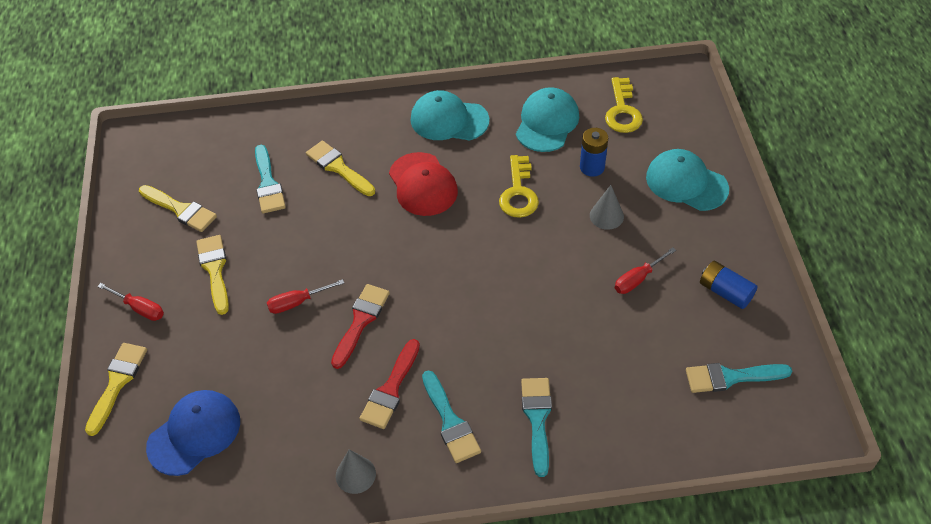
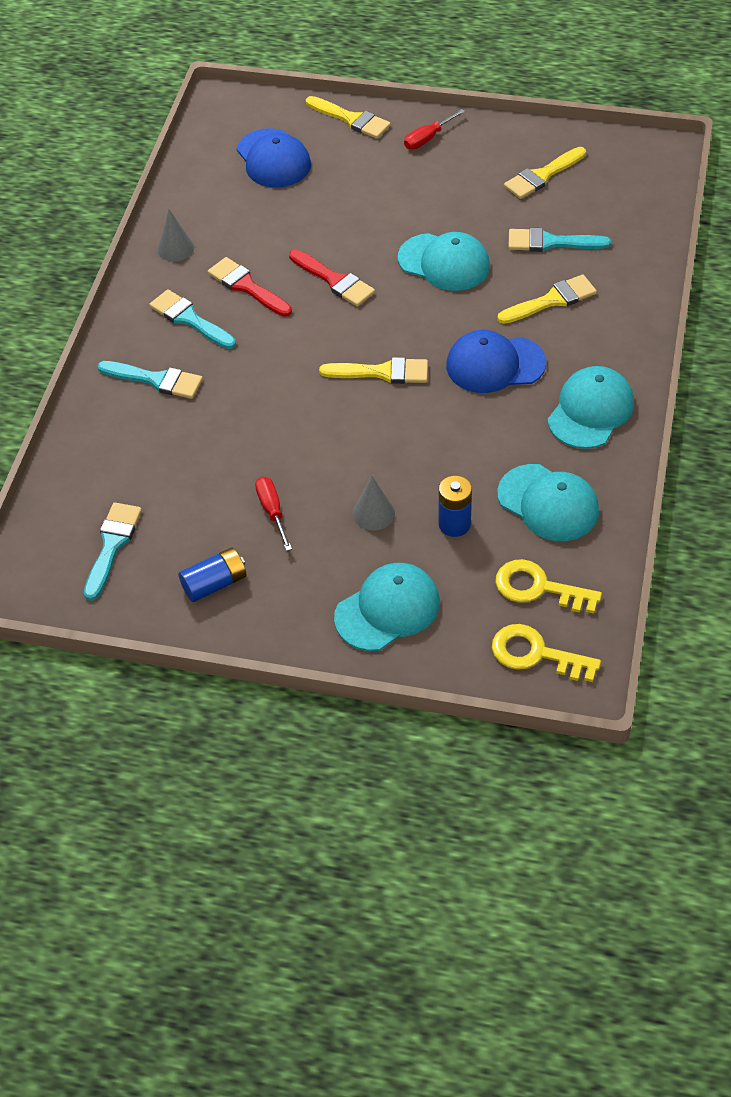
camera: 110 degrees right, 0 degrees up
yellow brush [196,235,229,315] -> yellow brush moved to [319,357,428,384]
red screwdriver [267,279,344,314] -> none
red cap [389,152,458,216] -> blue cap [446,330,546,393]
turquoise brush [422,371,481,463] -> turquoise brush turned 45 degrees clockwise [149,289,236,349]
yellow key [499,155,539,218] -> yellow key moved to [492,624,601,682]
none -> turquoise cap [398,232,490,291]

